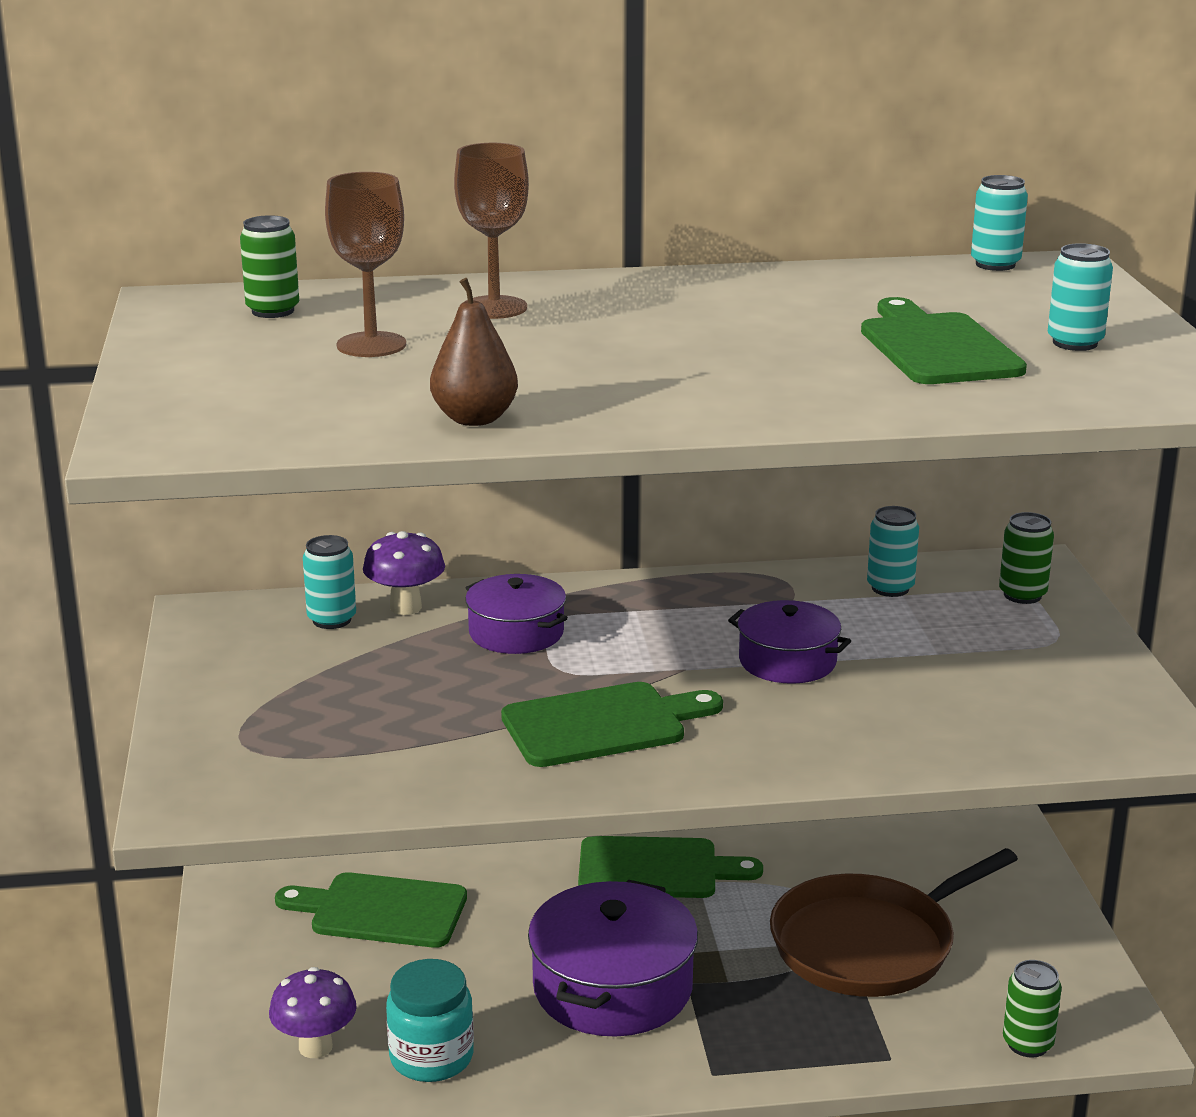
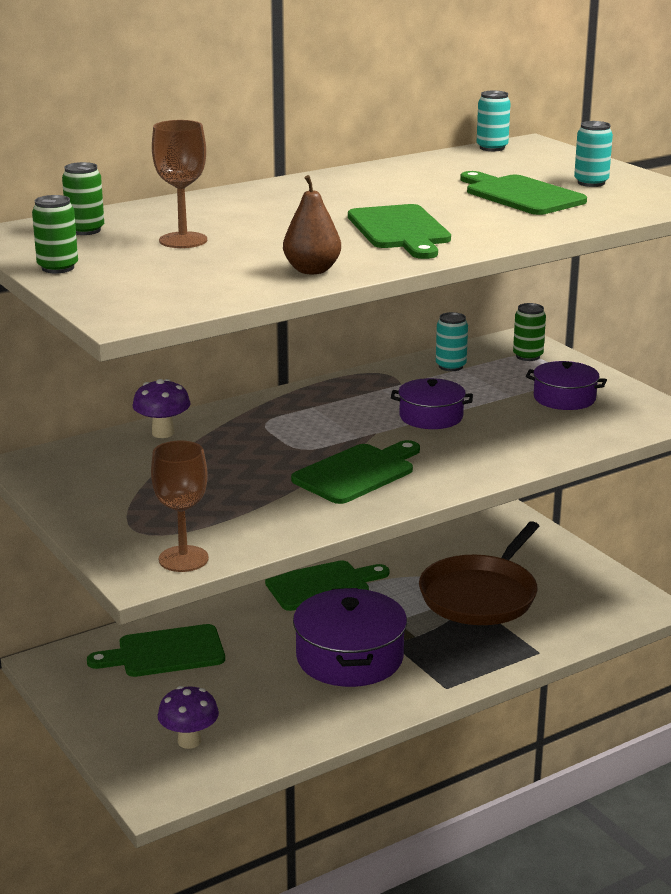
camera: 25 degrees left, 0 degrees up
turquoise can [303,535,356,629] -> none
turquoise jar [386,959,474,1082] -> none
brown goblet [454,143,529,319] -> brown goblet moved to [151,441,209,572]
purple pot [465,574,568,654] -> purple pot moved to [526,361,607,410]
green can [1003,960,1062,1058] -> green can moved to [32,195,78,273]
none -> green cutting board [348,204,451,259]

